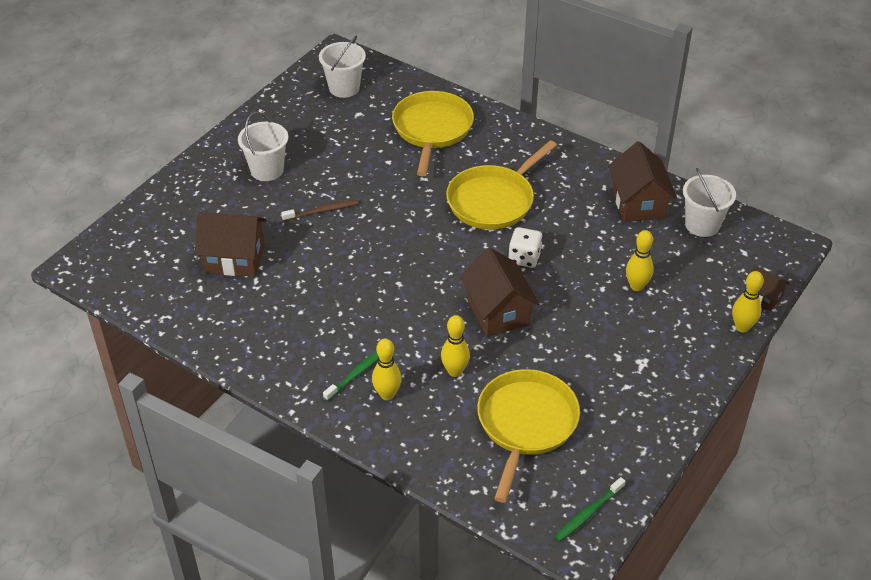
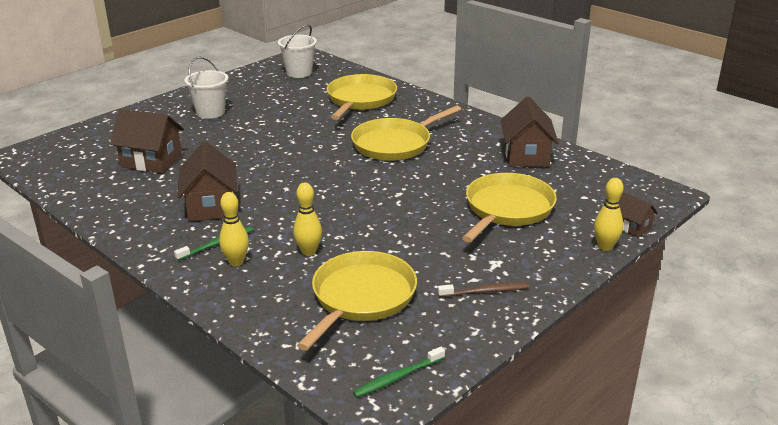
camera: 10 degrees right, 15 degrees down
brown toothbrush [281,199,359,221] -> brown toothbrush moved to [438,282,530,297]
brown house [460,248,540,337] -> brown house moved to [177,141,237,222]
white dice [509,227,543,268] -> none
yellow bowling pin [626,230,654,291] -> yellow pan [462,173,557,242]
white bucket [683,168,736,237] -> none

